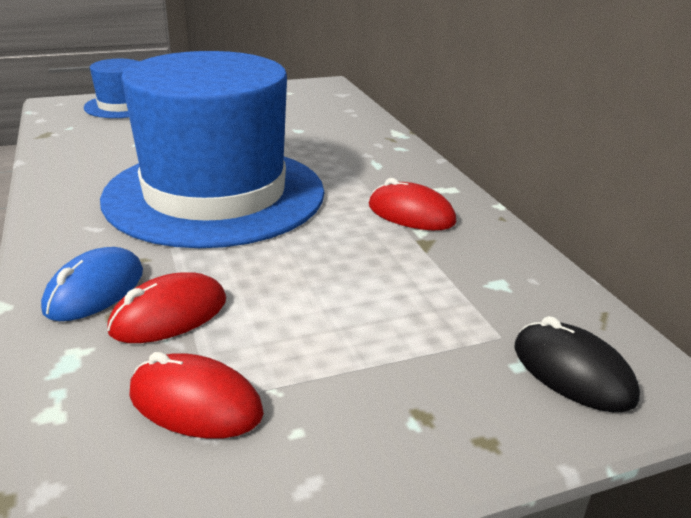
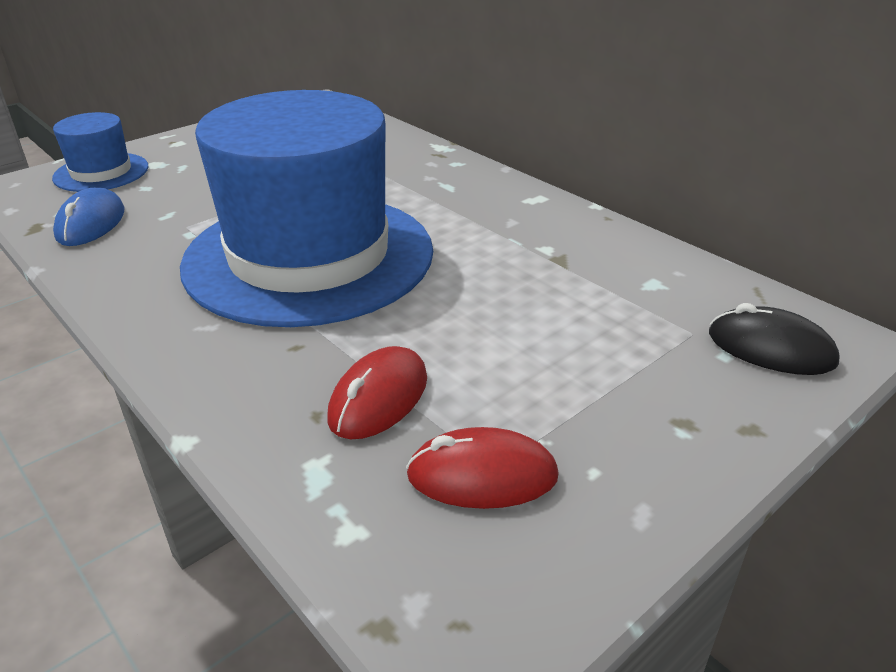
camera: 20 degrees left, 5 degrees up
blue mouse [41,247,143,321] -> blue mouse moved to [53,188,124,246]
red mouse [369,178,456,230] -> none

